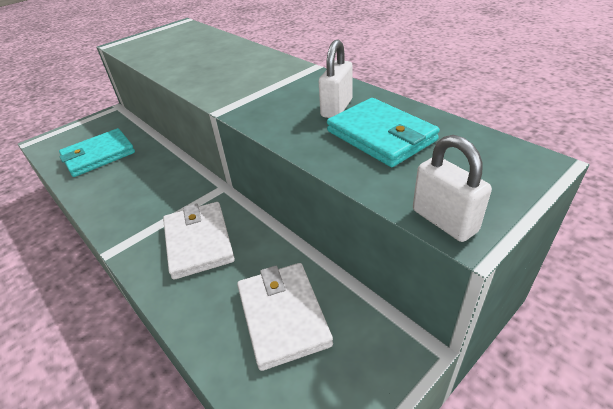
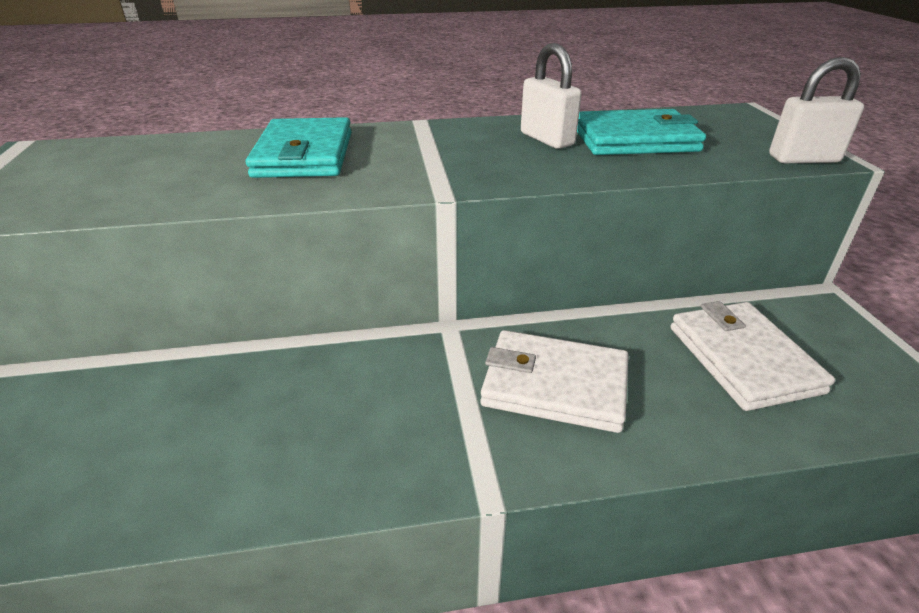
camera: 60 degrees left, 5 degrees down
turquoise wallet [59,128,135,177] -> turquoise wallet moved to [246,117,352,178]
white wallet [237,263,333,371] -> white wallet turned 60 degrees clockwise [671,301,835,411]

